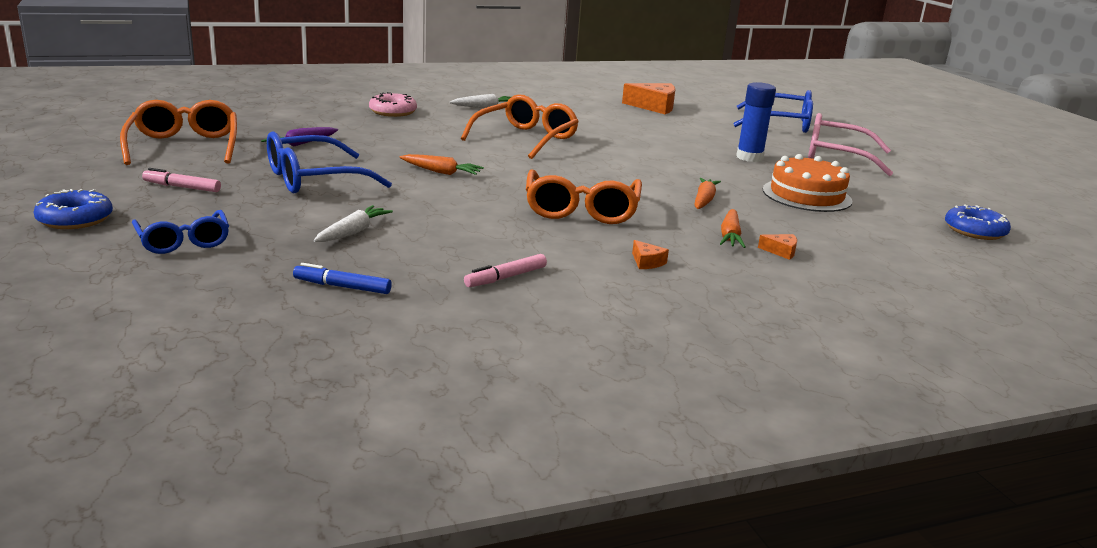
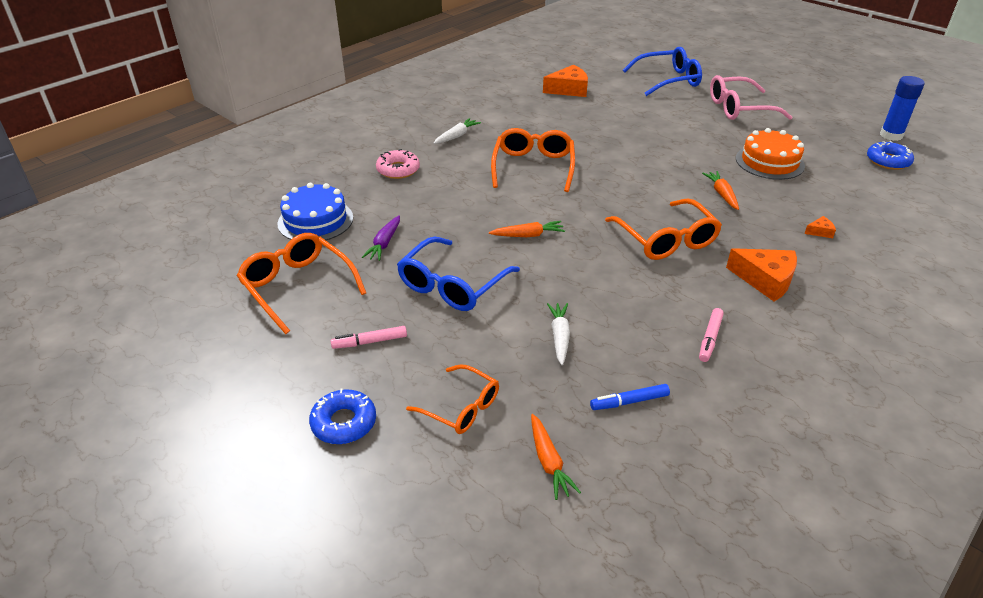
camera: 25 degrees left, 15 degrees up
blue glasses [132,210,229,254] -> orange glasses [406,364,499,434]
orange cheese [632,240,669,269] -> orange cheese [726,248,797,302], size x2.16
orange carrot [720,209,746,248] -> orange carrot moved to [531,414,581,500]
blue glue stick [736,82,776,162] -> blue glue stick moved to [880,76,925,141]
none -> blue cake [277,183,353,240]

